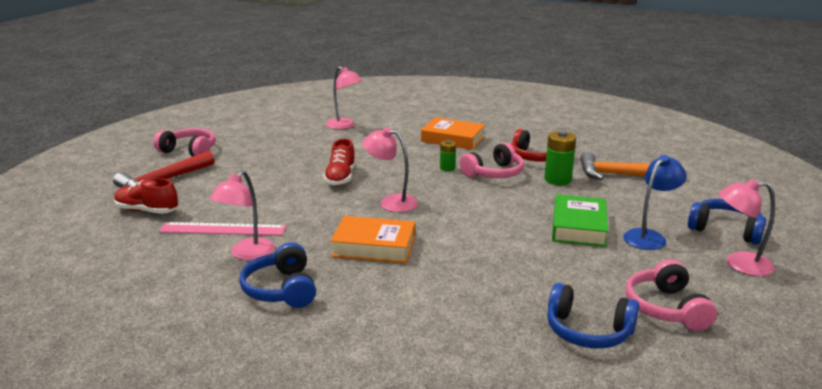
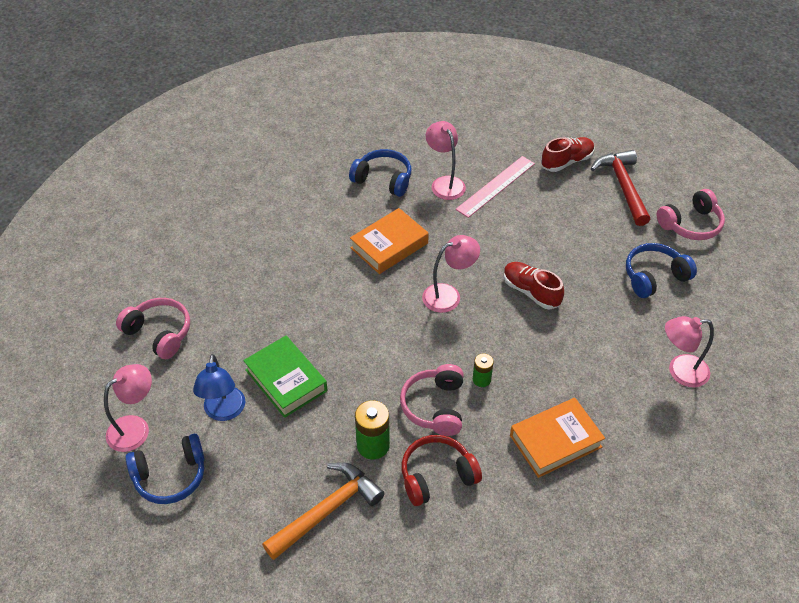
camera: 130 degrees right, 25 degrees up
blue headphones [547,283,639,349] -> blue headphones moved to [626,243,697,298]

